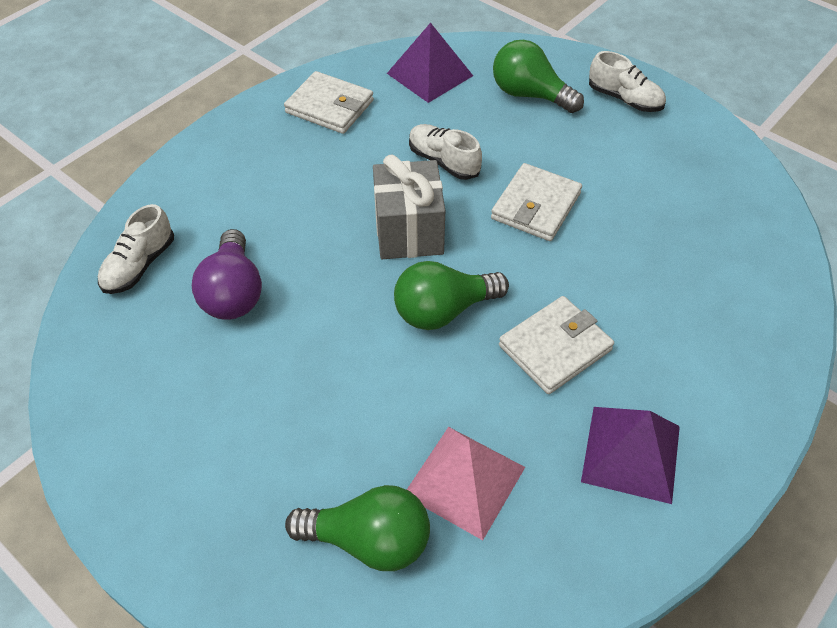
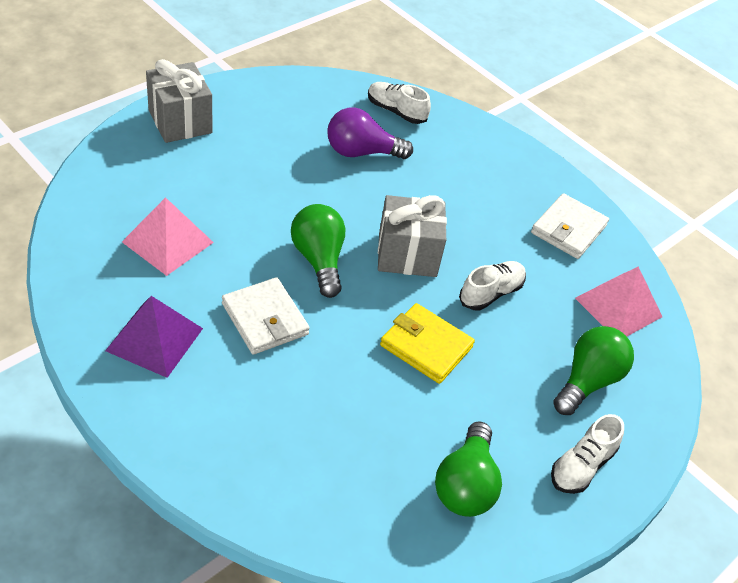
camera: 90 degrees right, 5 degrees down
green light bulb [285,485,430,571] -> green light bulb moved to [435,421,502,517]
purple pyramid [387,23,473,103] -> pink pyramid [575,267,662,336]
white wallet [491,163,582,241] -> yellow wallet [380,303,475,384]
none -> grey gift [146,59,213,143]

